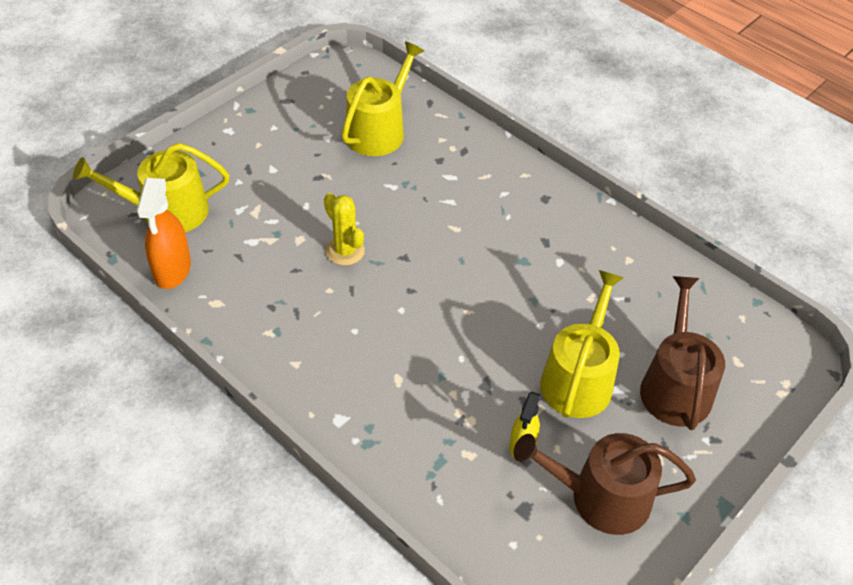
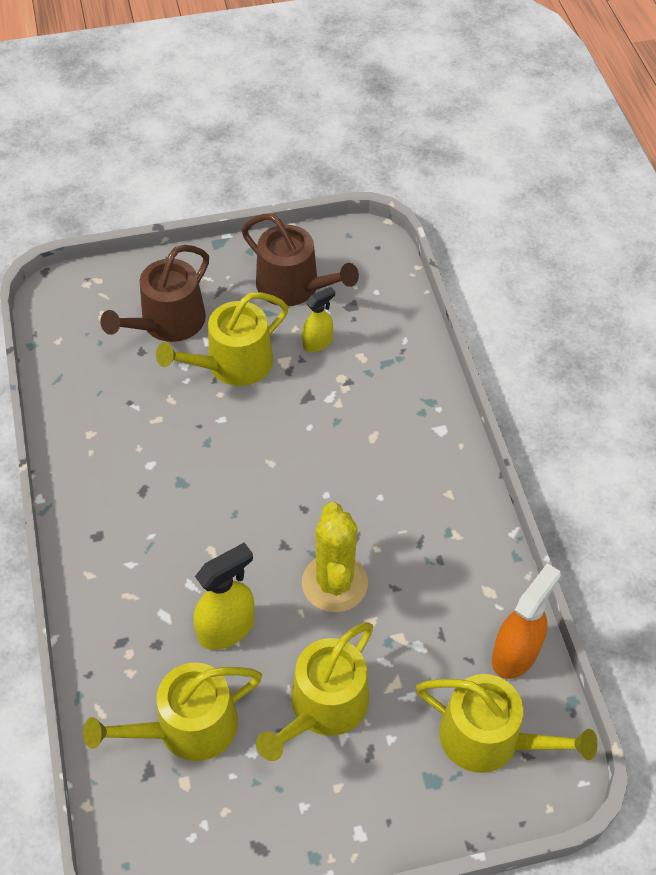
camera: 145 degrees left, 5 degrees up
yellow cactus [324,193,365,265] -> yellow cactus [302,502,368,612], size x1.51
none -> yellow spray bottle [194,542,255,650]
none -> yellow watering can [256,622,373,761]

